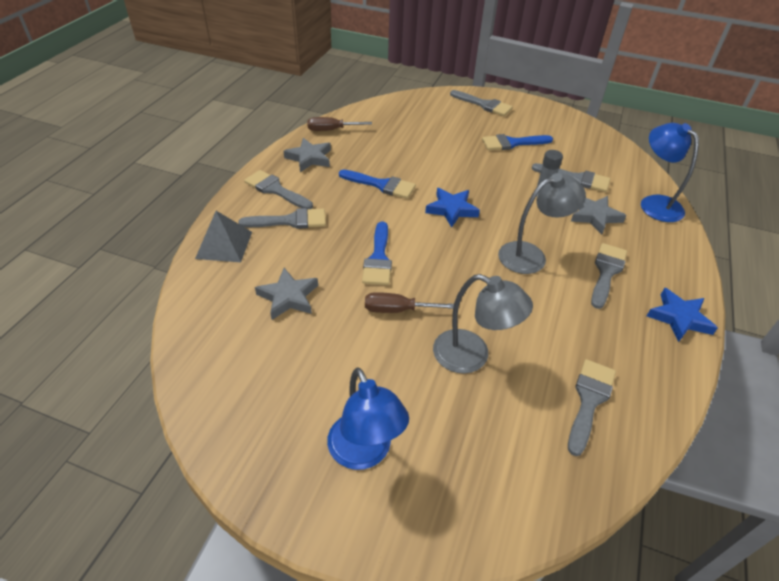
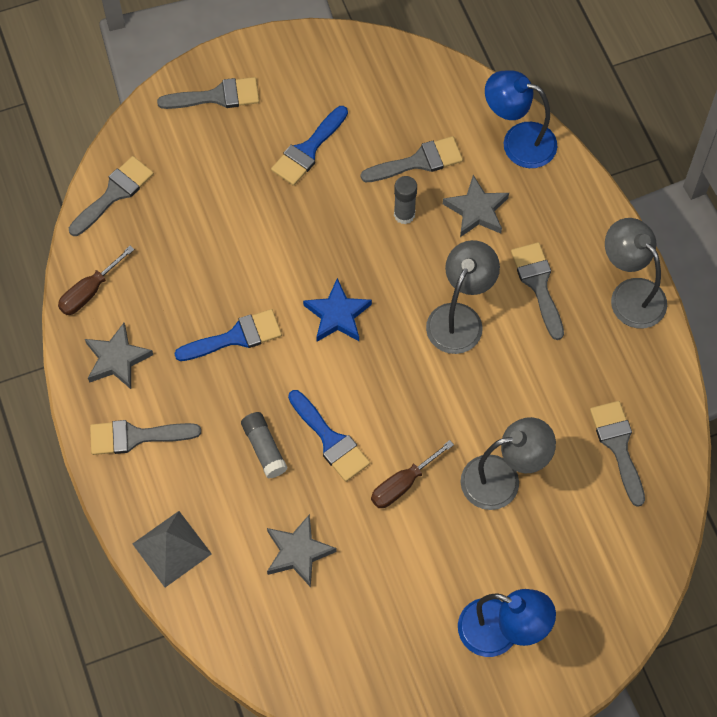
camera: 40 degrees left, 20 degrees up
grey brush [238,208,326,229] -> grey brush moved to [69,156,154,236]
blue star [647,288,718,342] -> grey lamp [605,218,667,328]
none -> grey glue stick [241,412,288,478]

